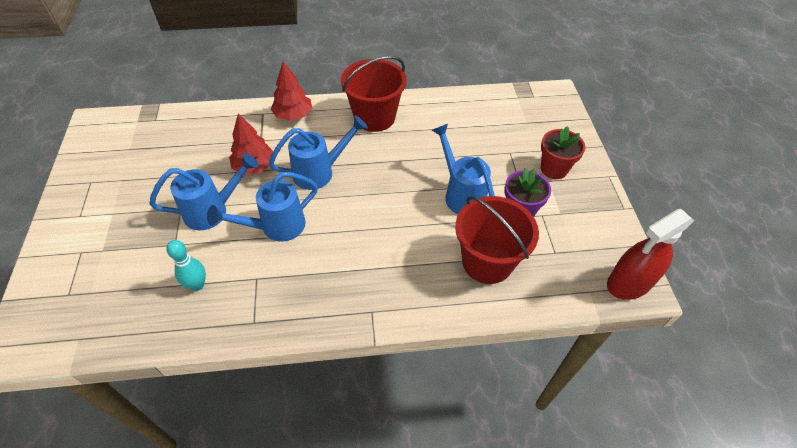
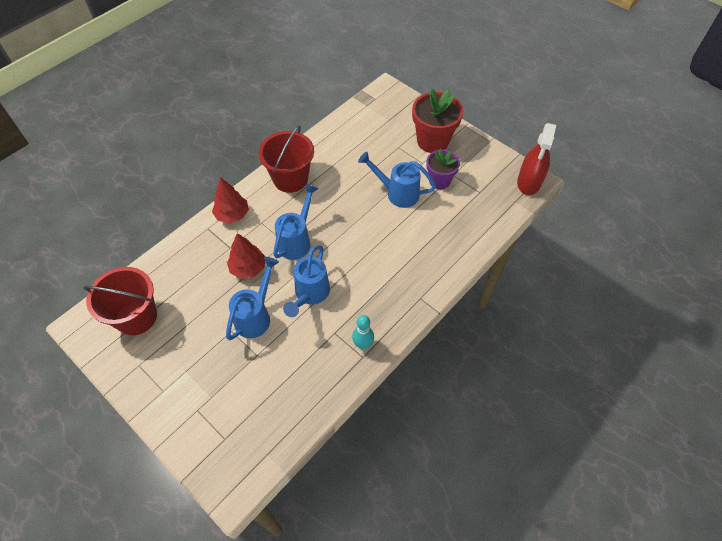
camera: 40 degrees left, 5 degrees up
turquoise bowling pin [166,240,206,291] -> turquoise bowling pin moved to [352,315,374,350]
red bucket [455,196,539,284] -> red bucket moved to [83,267,157,335]
red flower pot [541,126,585,179] -> red flower pot [412,89,463,153], size x1.57

